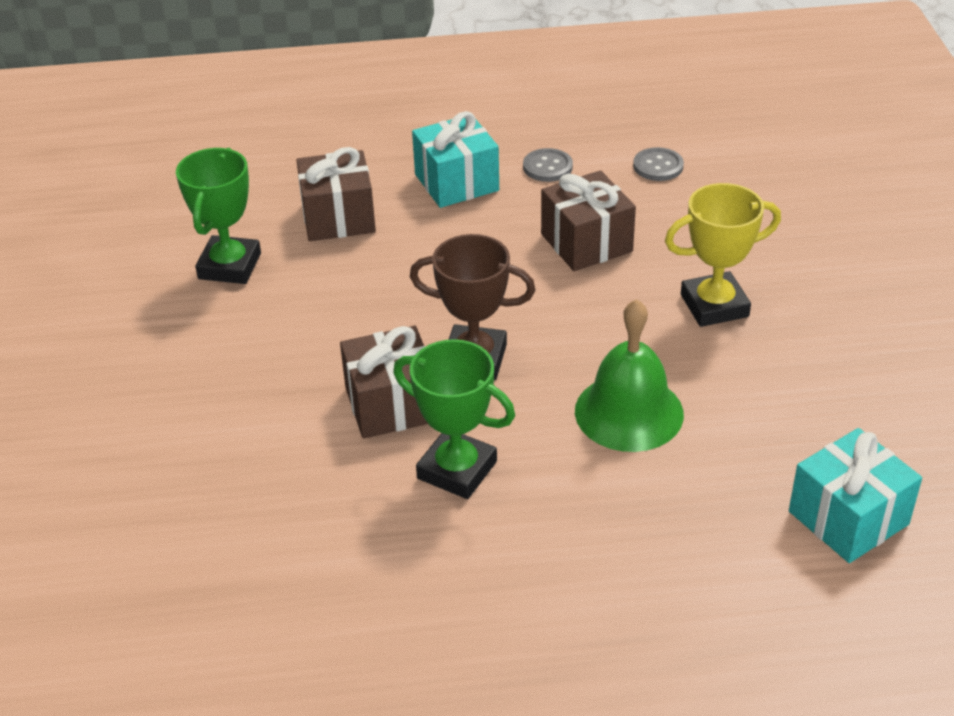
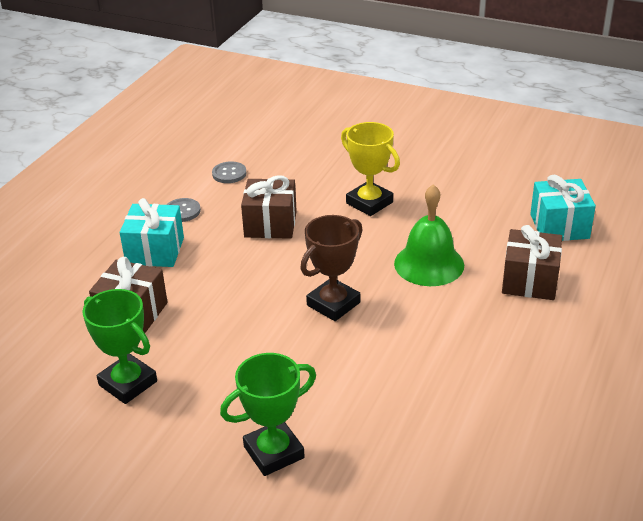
camera: 60 degrees left, 5 degrees down
brown gift [340,326,428,439] -> brown gift moved to [502,225,562,300]
green trophy [393,339,515,499] -> green trophy moved to [220,353,316,476]
yellow trophy [665,183,781,327] -> yellow trophy turned 60 degrees counterclockwise [341,122,400,216]

